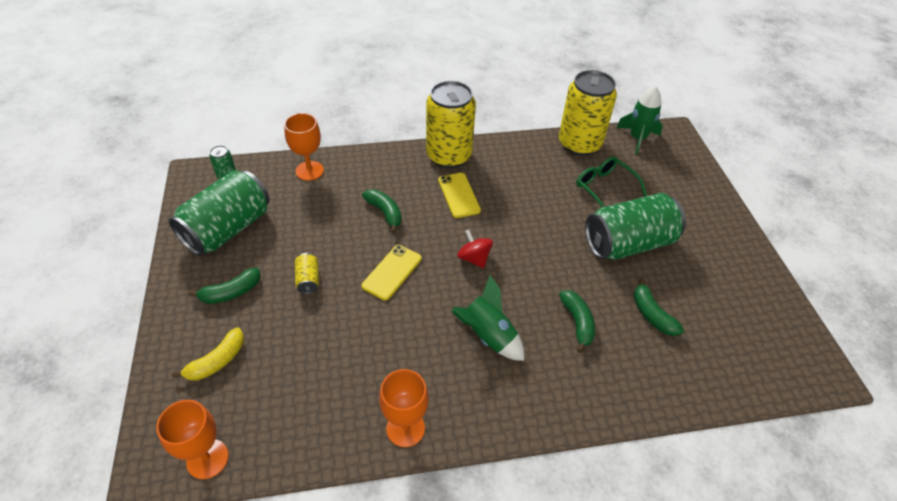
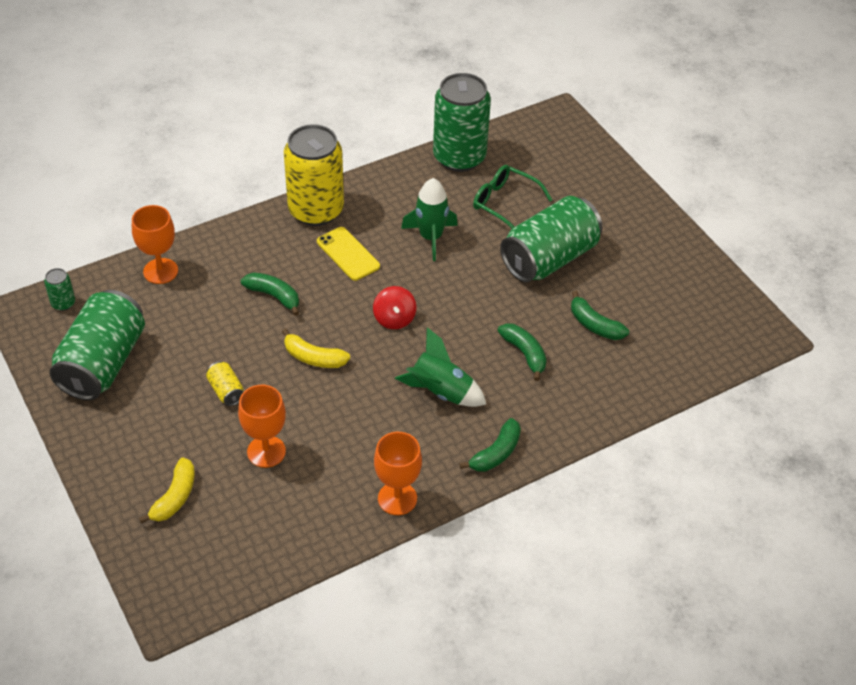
camera: 20 degrees left, 0 degrees up
orange goblet [156,400,229,479] -> orange goblet moved to [238,385,286,468]
green banana [188,268,261,304] -> green banana moved to [459,418,521,472]
yellow phone [361,245,422,301] -> yellow banana [282,328,350,368]
red spinning top [457,230,493,268] -> red spinning top turned 135 degrees counterclockwise [373,286,416,329]
yellow can [559,70,617,156] -> green can [433,73,491,172]
green rocket [616,86,663,155] -> green rocket moved to [401,178,458,261]

